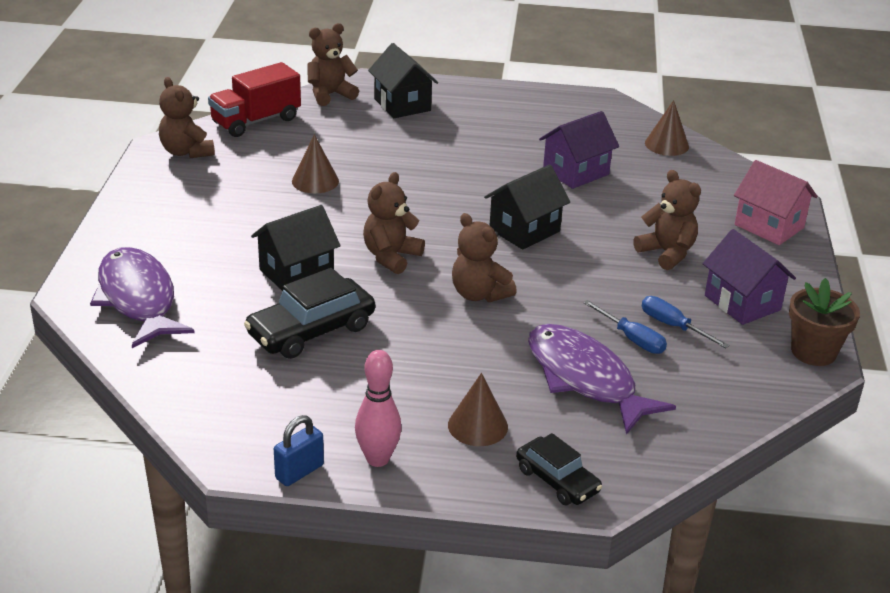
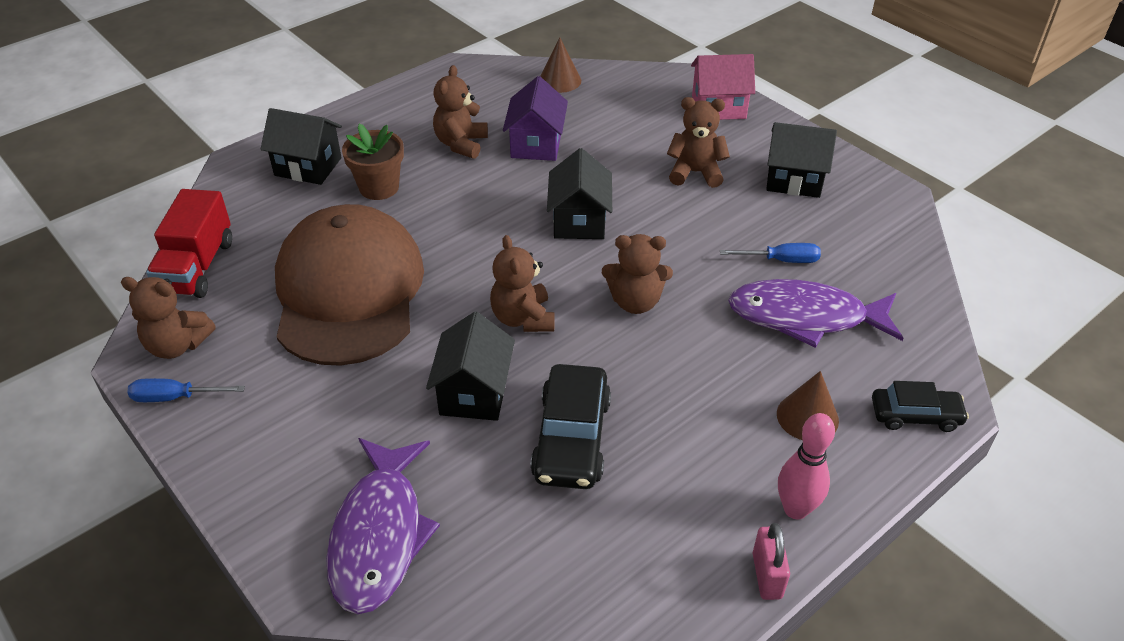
camera: 45 degrees left, 10 degrees up
purple fish [90,247,195,348] -> purple fish turned 105 degrees counterclockwise [326,438,440,615]
blue padlock [274,415,324,486] -> pink padlock [753,523,790,600]
brown cone [292,134,339,193] -> brown cap [275,204,424,366]
brown teddy bear [307,23,359,106] -> brown teddy bear moved to [433,65,488,159]
blue screwdriver [642,296,730,348] -> blue screwdriver moved to [127,378,245,402]
purple house [703,229,796,325] -> black house [766,122,837,198]
brown flower pot [789,278,860,366] -> brown flower pot moved to [342,124,404,200]

